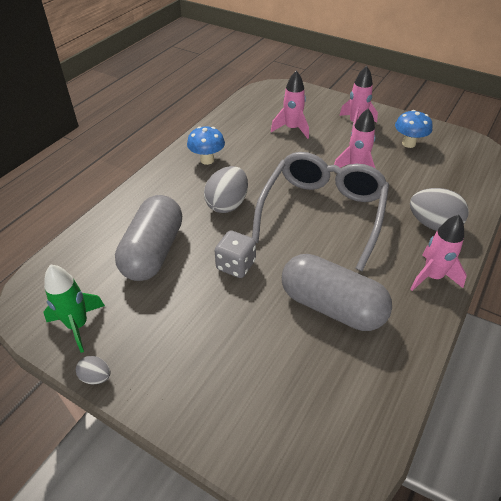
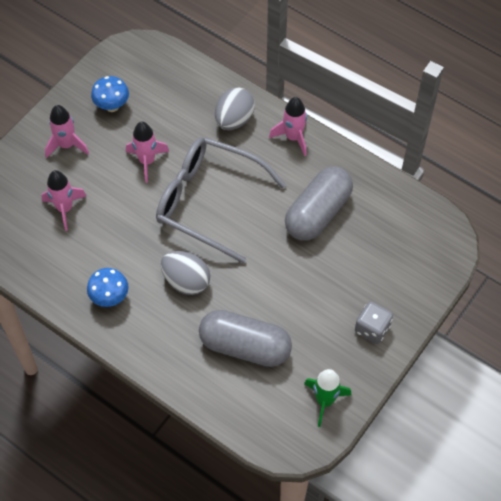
camera: 85 degrees left, 15 degrees up
grey egg [76,356,110,384] -> none
grey dice [215,230,256,278] -> grey dice moved to [355,301,393,344]

